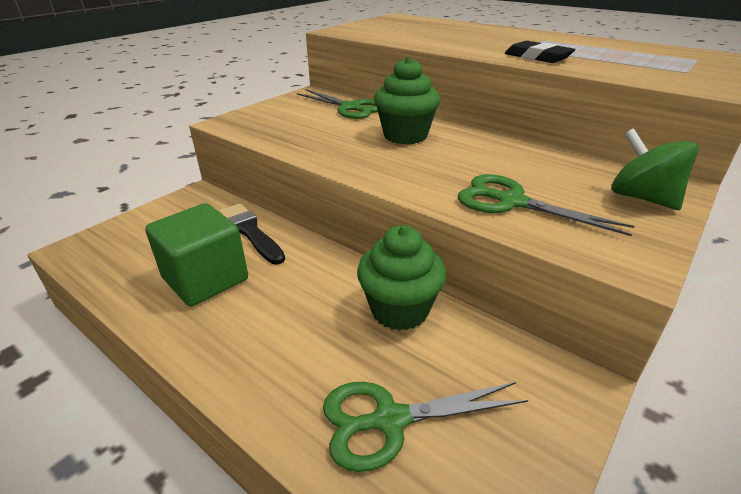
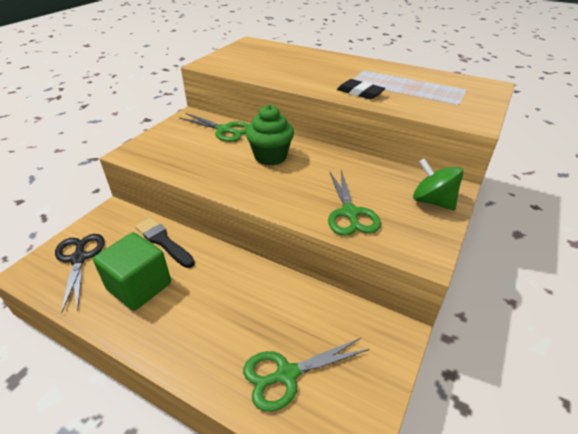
camera: 10 degrees left, 5 degrees up
green cupcake [357,225,446,331] -> none
green scissors [458,174,634,236] -> green scissors turned 120 degrees counterclockwise [328,170,381,236]
none -> black scissors [55,234,105,313]

